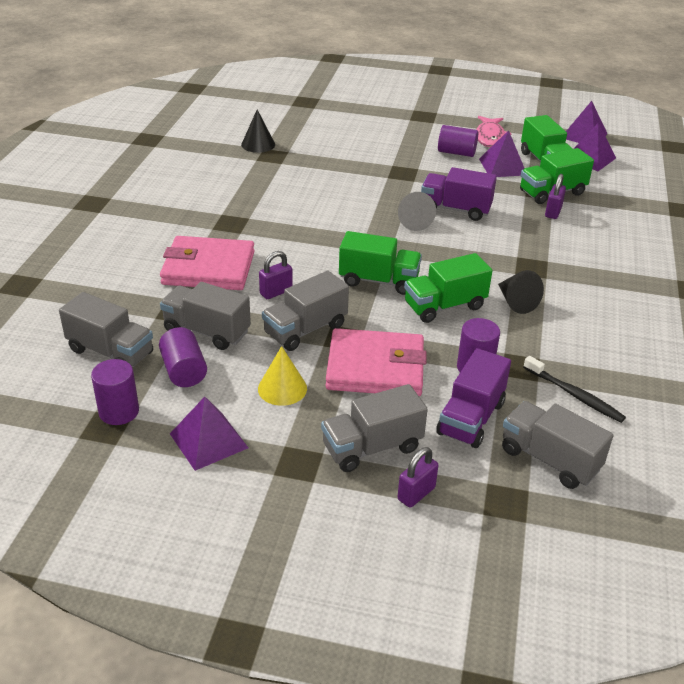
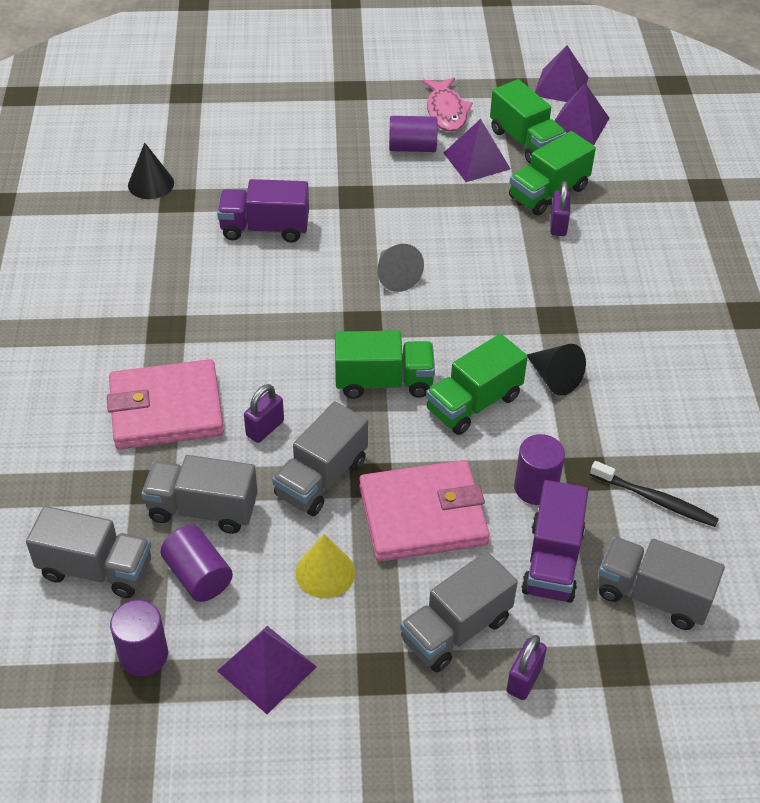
camera: 15 degrees left, 10 degrees up
purple truck [421,167,497,221] -> purple truck moved to [217,179,309,243]

